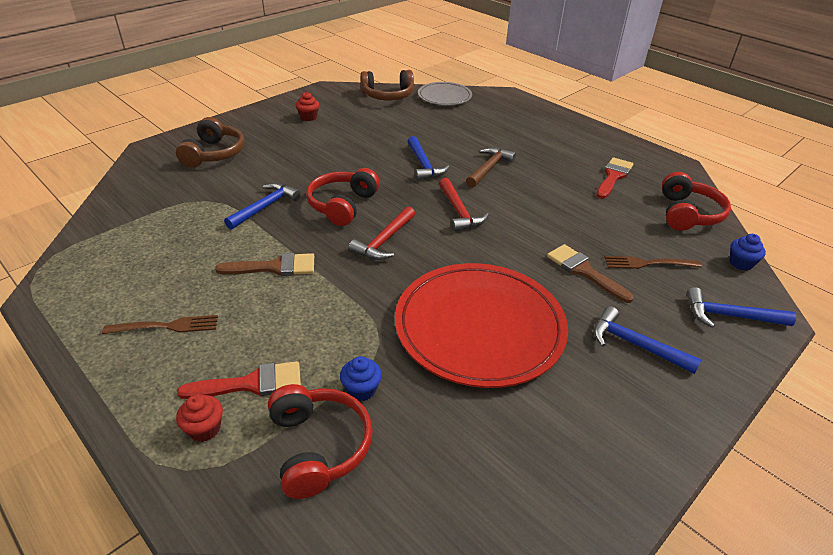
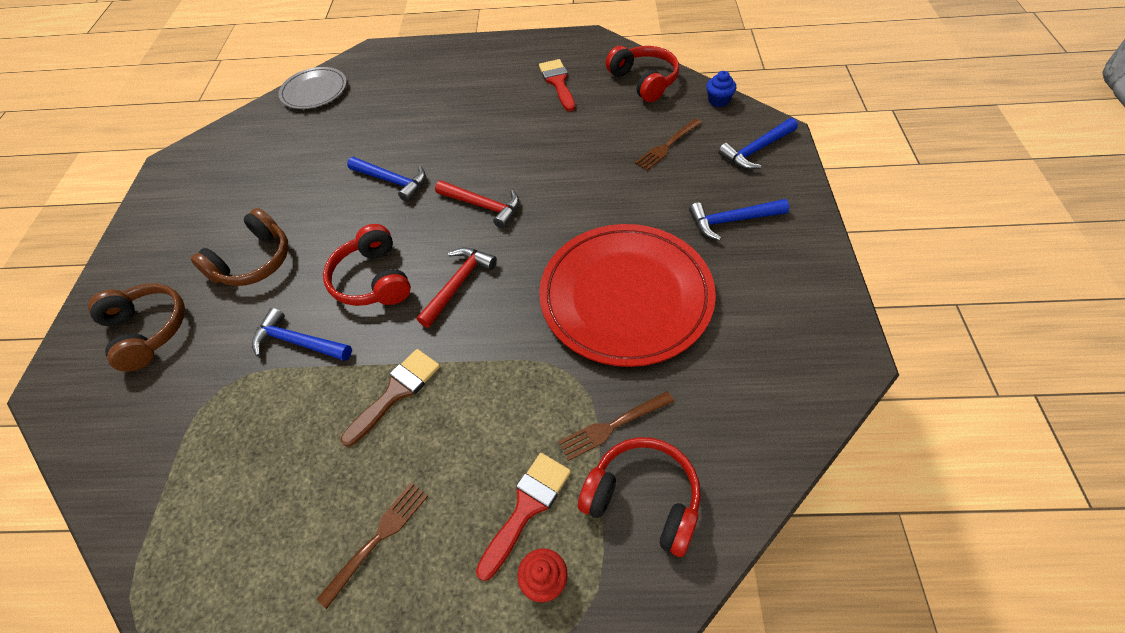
camera: 40 degrees left, 15 degrees up
blue hammer [224,183,301,230] -> blue hammer turned 60 degrees counterclockwise [252,308,352,361]
red cupcake [296,92,319,121] -> none
blue cupcake [340,356,382,401] -> brown fork [558,391,674,461]
red hammer [349,206,415,260] -> red hammer turned 135 degrees counterclockwise [417,247,497,328]
brown headphones [360,70,414,101] -> brown headphones moved to [191,208,289,286]
brown hammer [466,147,516,188] -> none
brown brush [547,244,634,303] -> none

